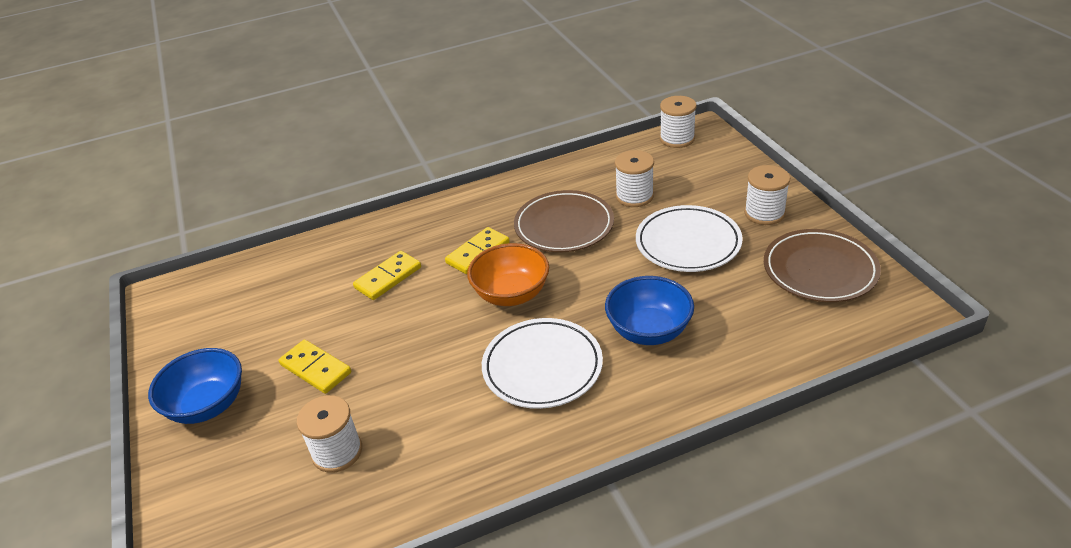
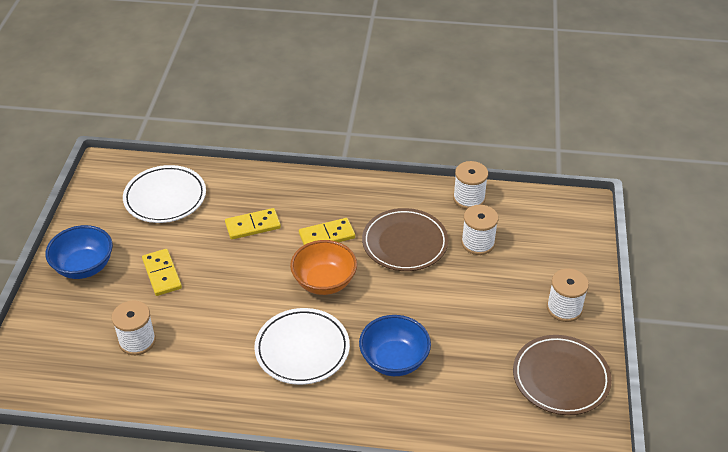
camera: 25 degrees right, 5 degrees up
white plate [636,205,743,272] -> white plate moved to [123,165,206,223]
white spool [660,96,696,148] -> white spool moved to [453,161,488,209]

